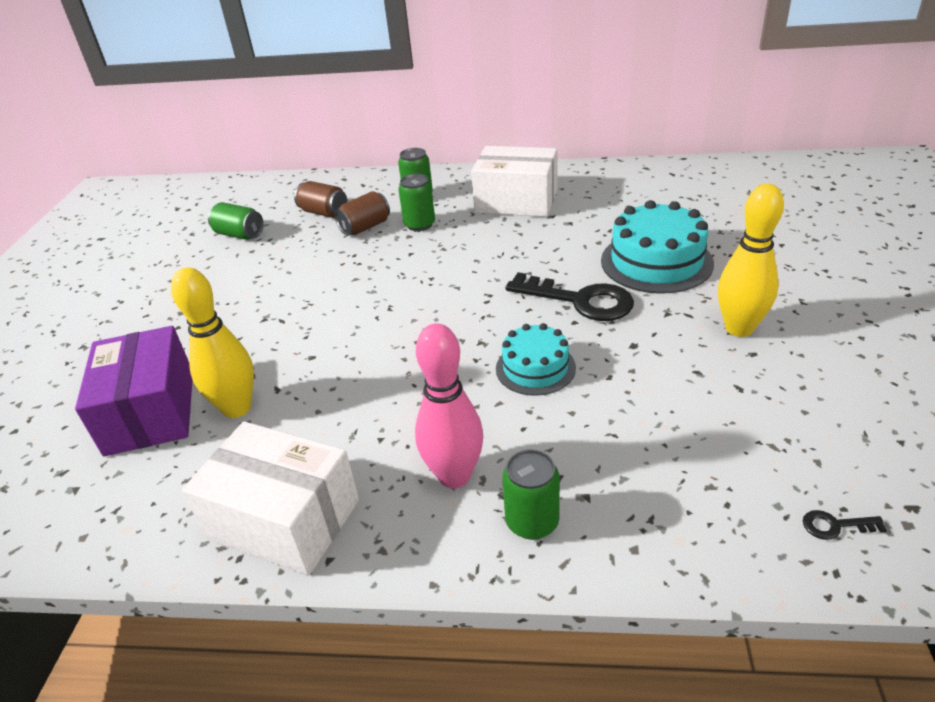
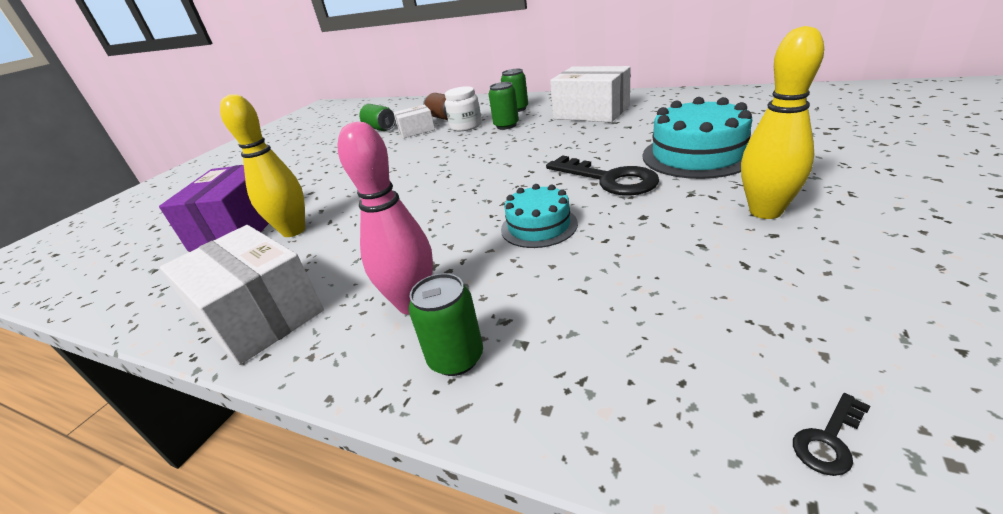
camera: 20 degrees right, 5 degrees down
brown can [334,191,390,236] -> white jar [445,86,482,131]
black key [803,510,887,540] -> black key turned 60 degrees counterclockwise [793,393,870,476]
none -> white box [394,105,435,138]

